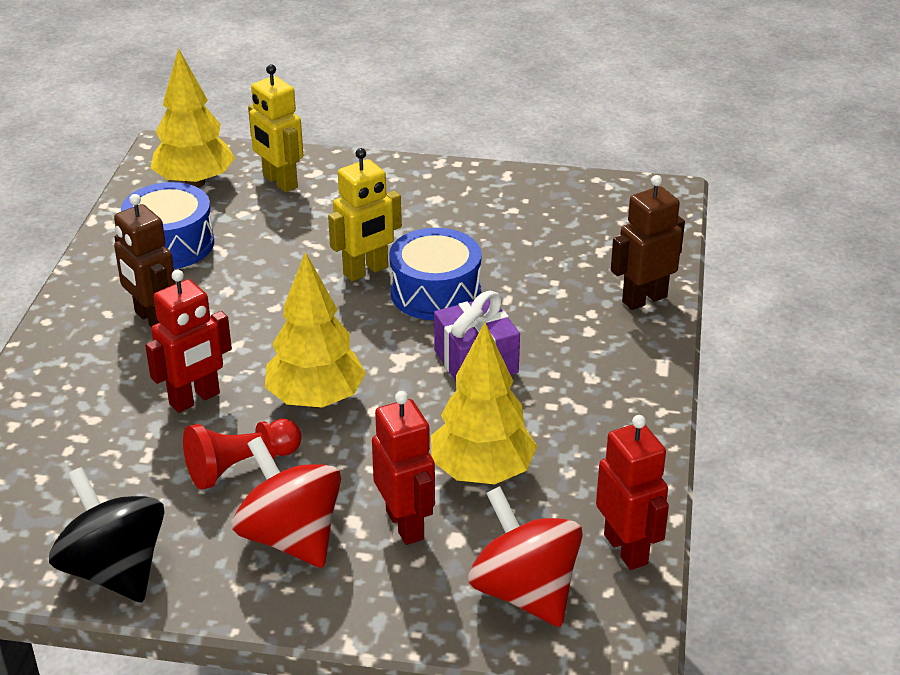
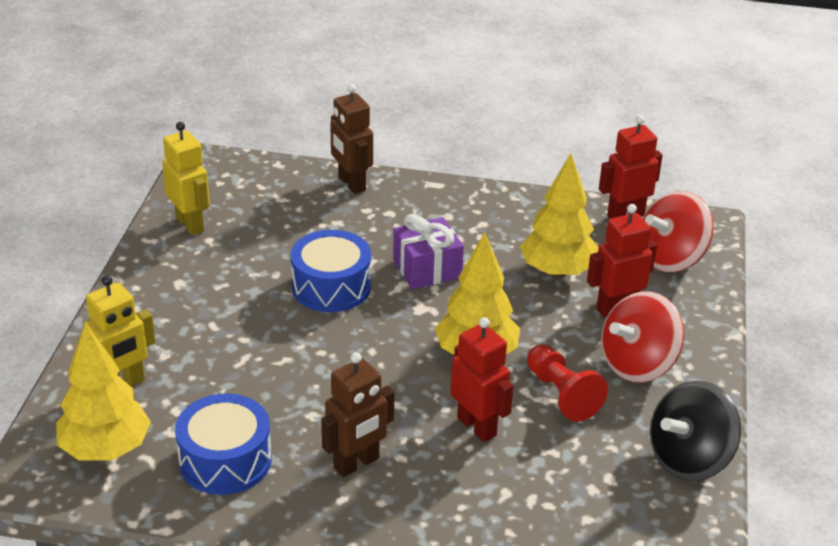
camera: 90 degrees left, 0 degrees up
yellow robot [328,148,402,281] -> yellow robot moved to [162,122,210,235]

